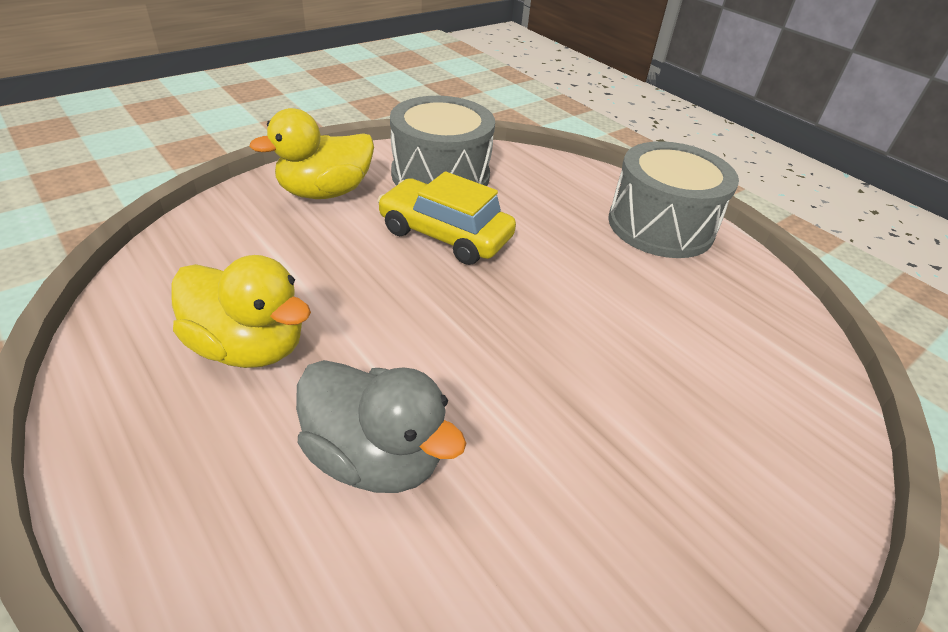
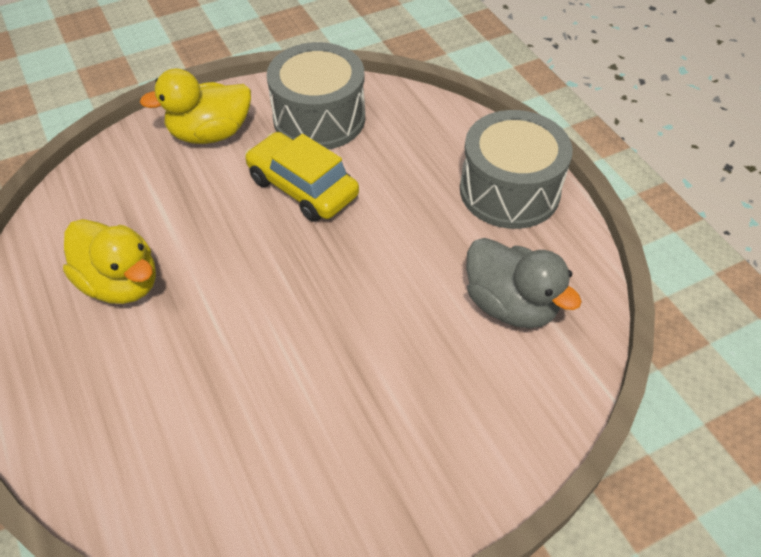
camera: 15 degrees right, 10 degrees up
grey duck [296,360,467,493] -> grey duck moved to [466,238,582,328]

